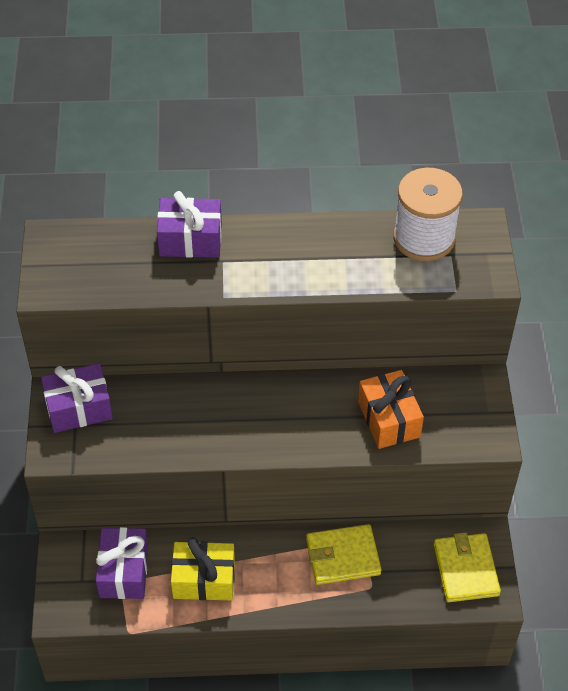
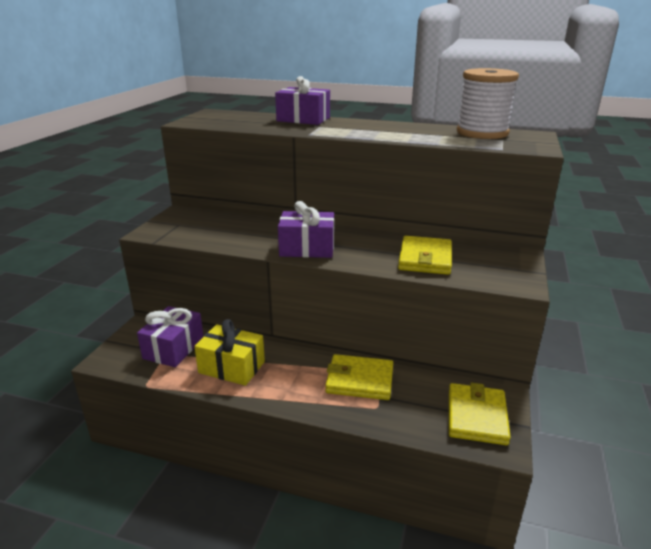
camera: 20 degrees right, 25 degrees down
purple gift [41,363,113,433] -> purple gift moved to [278,201,334,258]
orange gift [358,370,424,449] -> yellow wallet [398,236,452,275]

